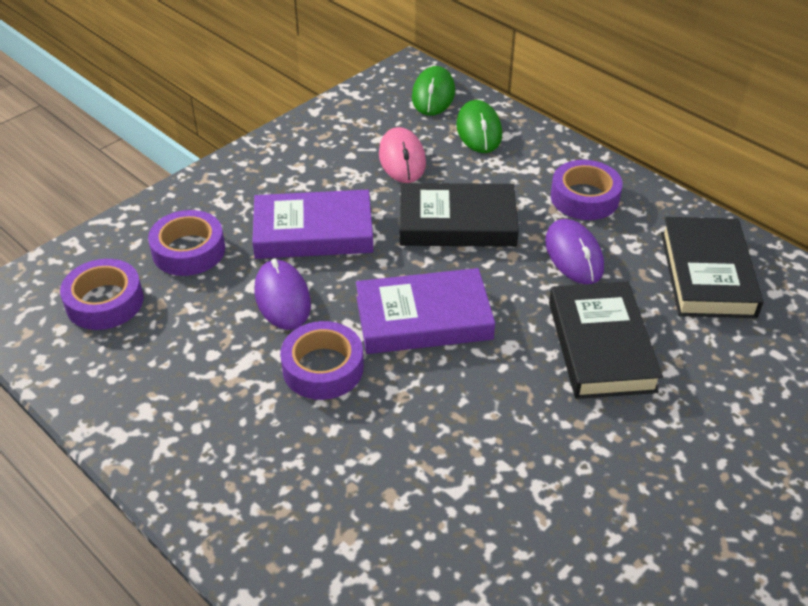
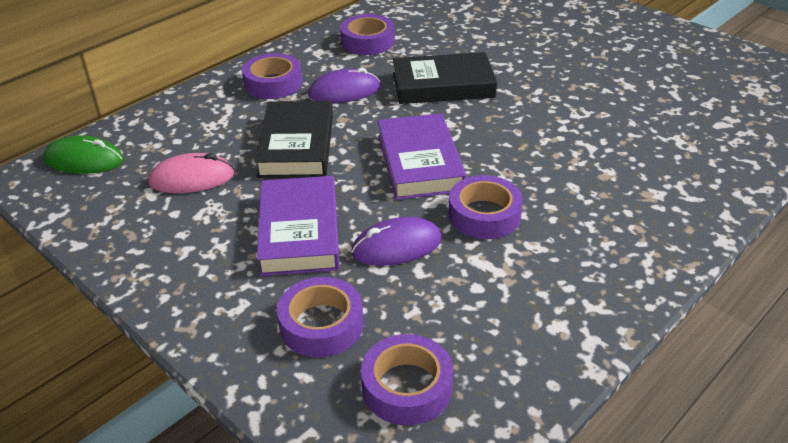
camera: 90 degrees left, 5 degrees down
green mouse [456,100,502,153] -> none
black book [661,217,764,318] -> purple tape [340,14,395,55]

